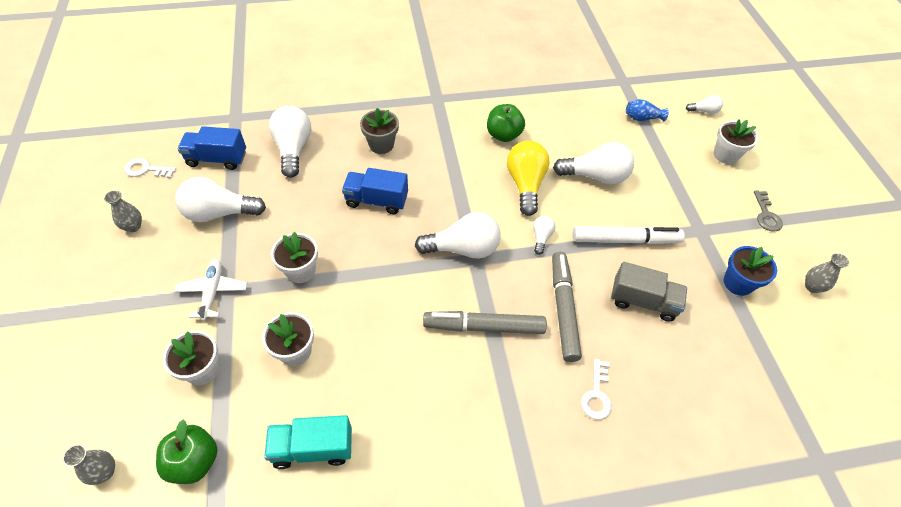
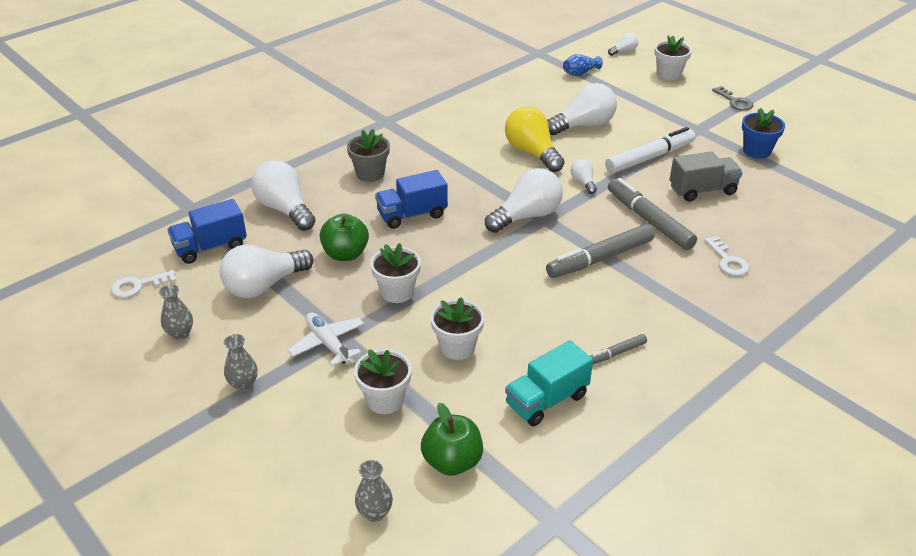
camera: 30 degrees left, 15 degrees down
green apple [487,104,525,142] -> green apple moved to [320,214,369,261]
grey vase [805,253,849,293] -> grey vase moved to [224,334,258,391]
none -> grey marker [590,334,647,364]

